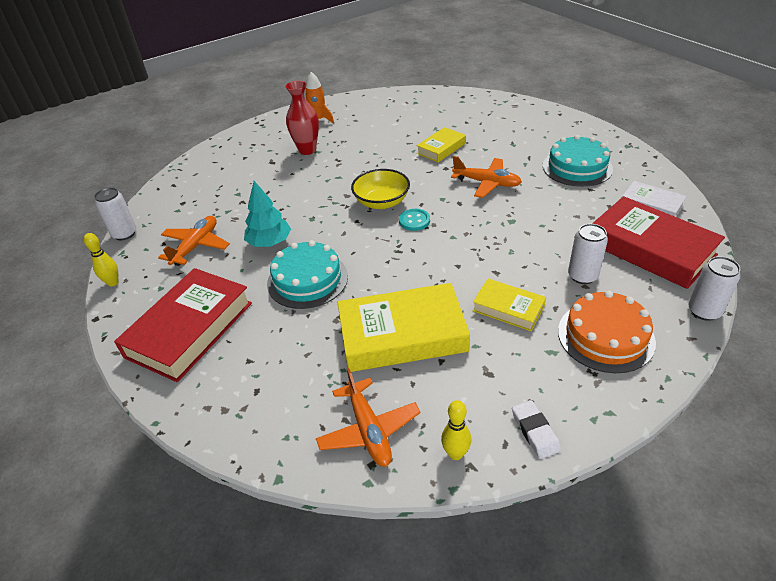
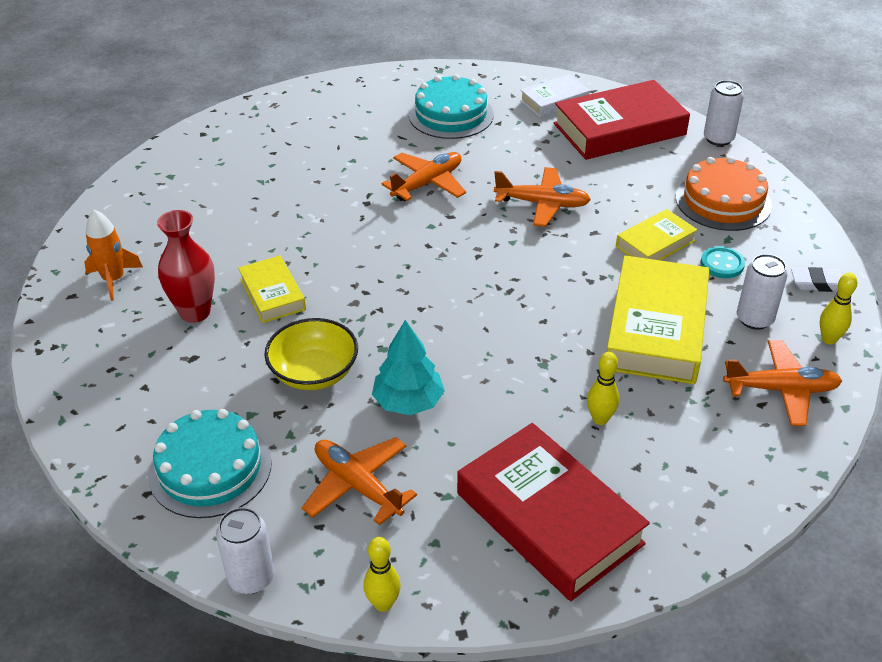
camera: 70 degrees left, 0 degrees up
turquoise cake [267,240,348,309] -> turquoise cake moved to [148,409,272,518]
yellow bowl [351,169,410,209] -> yellow bowl moved to [264,318,358,390]
turquoise button [399,209,430,231] -> turquoise button moved to [701,247,745,278]
yellow book [417,127,466,162] -> yellow book moved to [238,256,306,323]
white can [568,224,608,284] -> white can moved to [737,254,788,330]
none -> orange plane [494,167,591,227]
none -> yellow bowling pin [587,352,619,425]

